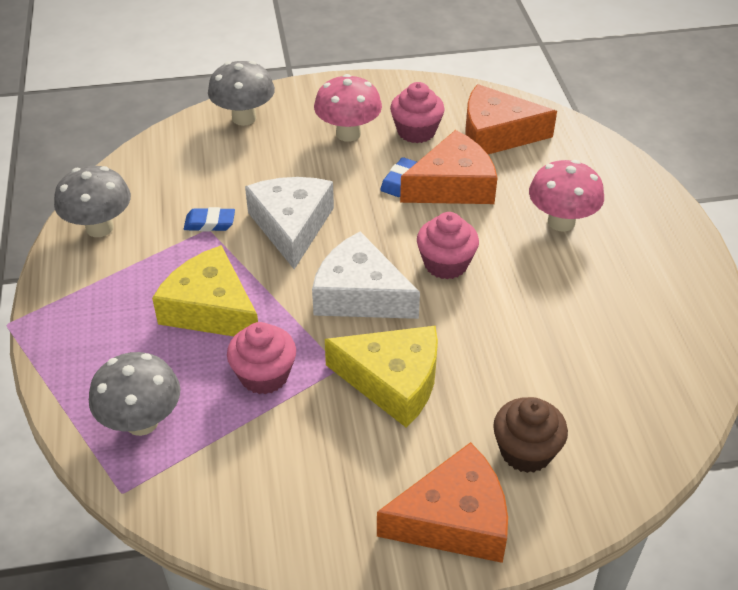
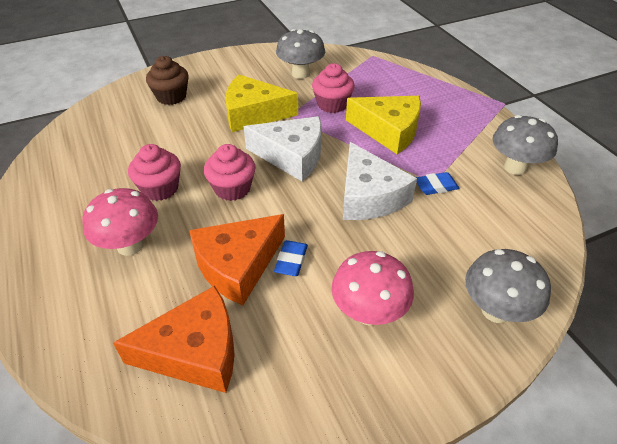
camera: 165 degrees right, 0 degrees up
grey mushroom [89,352,181,436] -> grey mushroom moved to [276,29,325,79]
orange cheese [377,442,508,563] -> none
pink cupcake [390,82,445,143] -> pink cupcake moved to [128,144,181,201]

